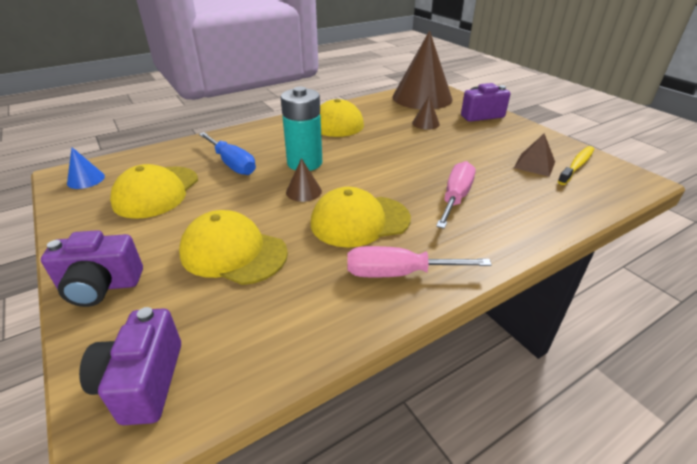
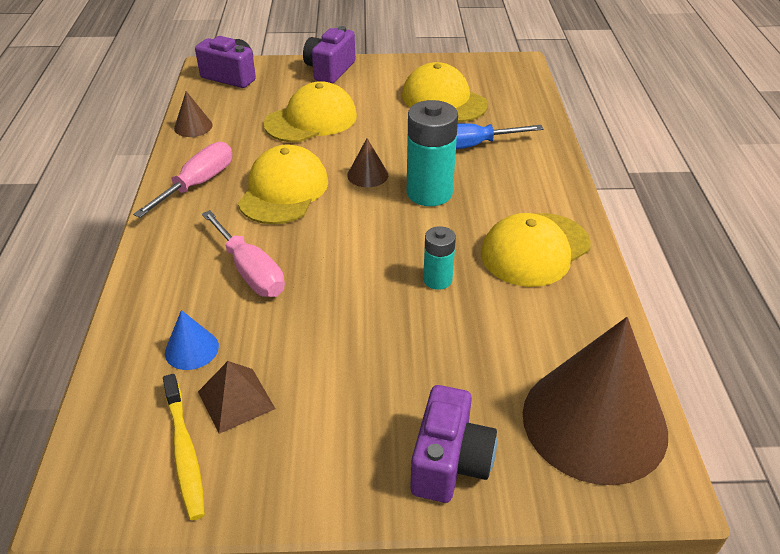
camera: 120 degrees right, 5 degrees up
blue cone [67,147,105,189] -> blue cone moved to [165,310,219,370]
brown cone [412,96,440,130] -> brown cone moved to [174,91,213,137]
none -> turquoise battery [423,226,456,290]

